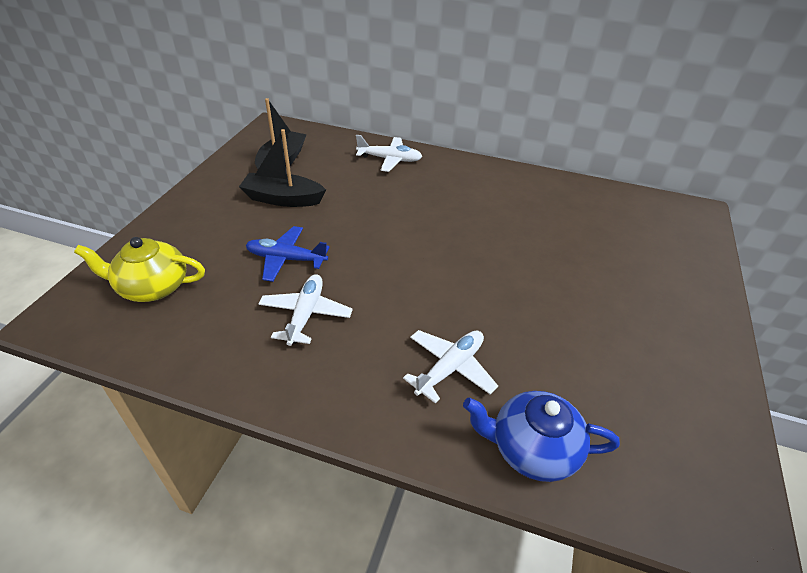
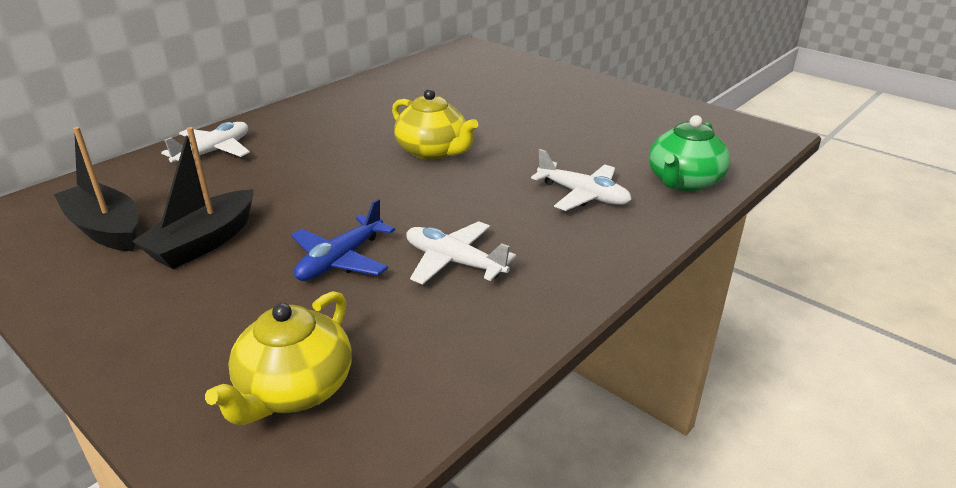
camera: 65 degrees left, 10 degrees down
white plane [403,330,498,404] -> white plane turned 150 degrees clockwise [531,149,632,211]
blue teapot [463,391,620,482] -> green teapot [649,115,731,192]
none -> yellow teapot [392,89,478,160]

